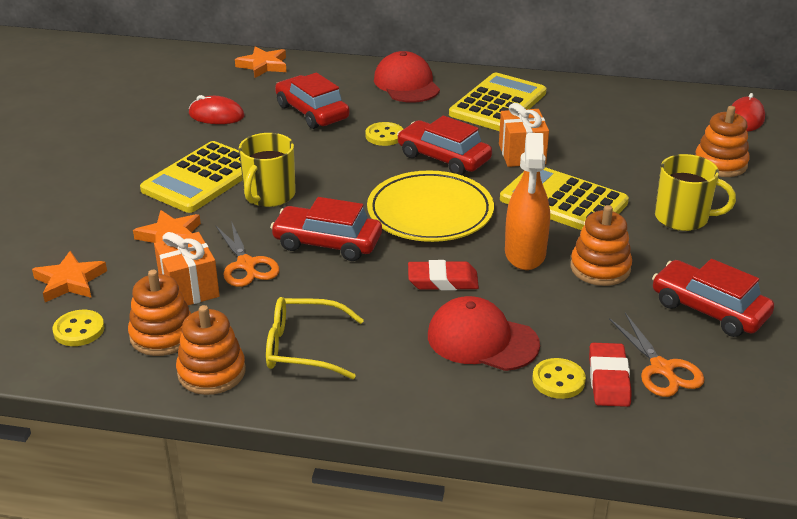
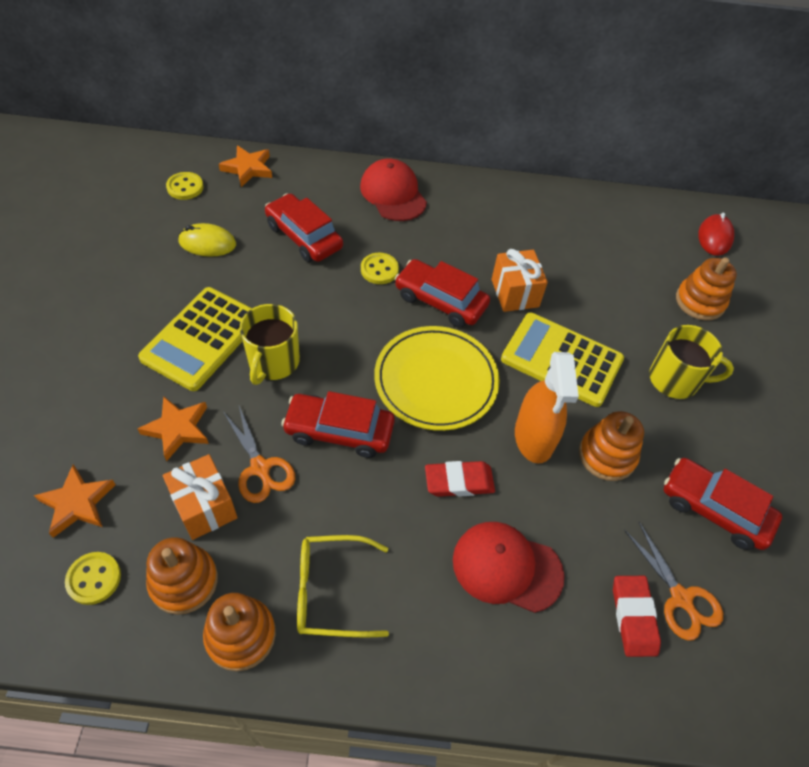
camera: 10 degrees left, 20 degrees up
red mouse [189,95,245,124] -> yellow mouse [178,223,236,257]
yellow calculator [449,73,547,131] -> none
yellow button [532,358,586,399] -> yellow button moved to [166,172,204,200]

